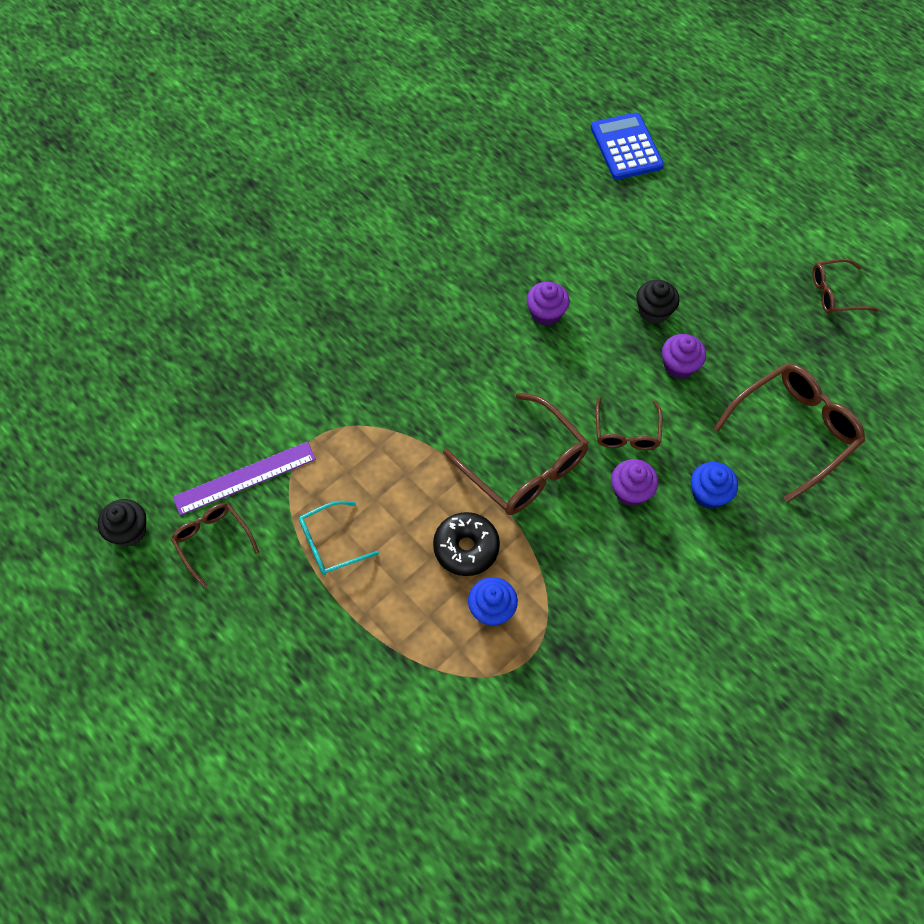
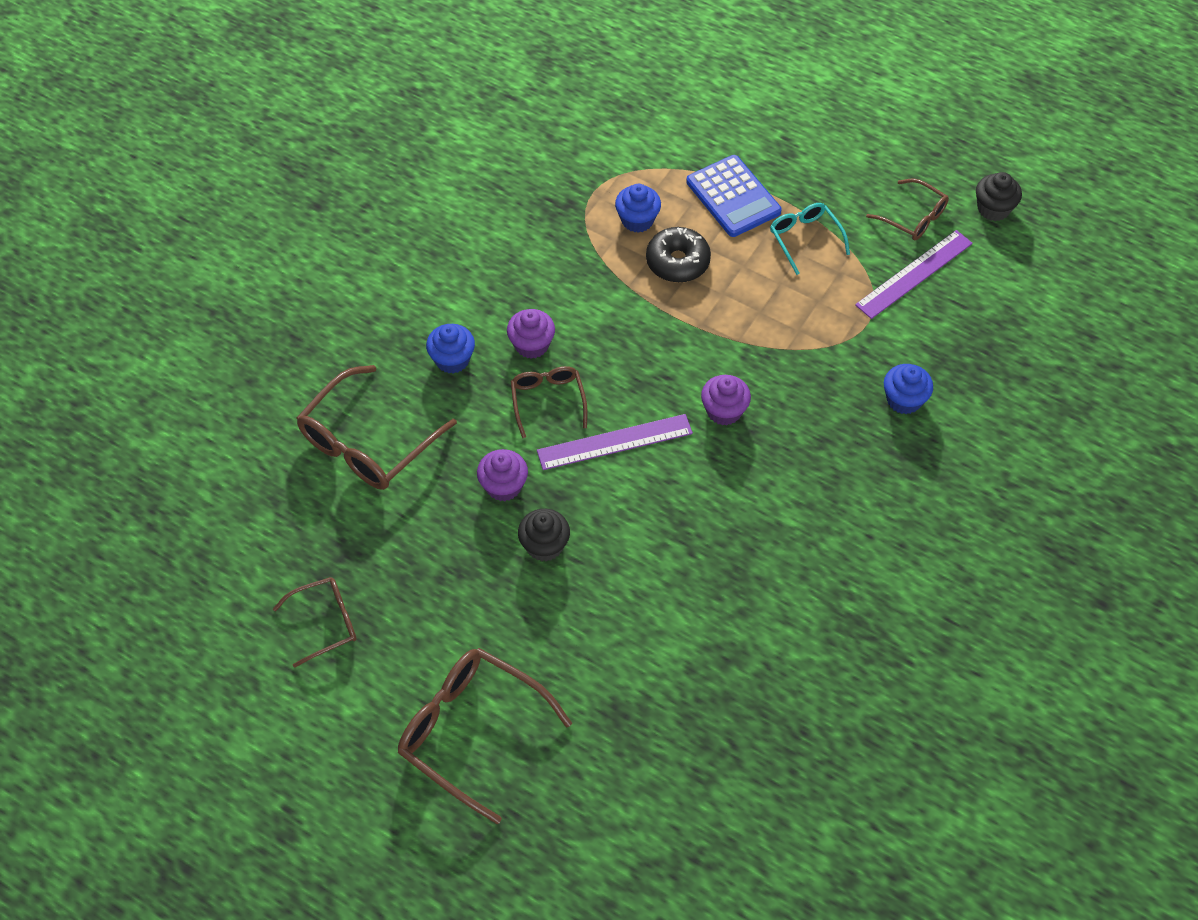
camera: 165 degrees right, 5 degrees down
turquoise glasses [299,501,379,575] -> turquoise glasses turned 75 degrees counterclockwise [770,203,850,275]
brown glasses [443,393,589,515] -> brown glasses moved to [398,648,572,824]
purple cupcake [527,282,570,326] -> purple cupcake moved to [701,375,751,425]
blue calculator [591,112,664,180] -> blue calculator moved to [686,155,782,237]
none -> purple ruler [537,414,693,470]
none -> blue cupcake [884,364,933,414]

